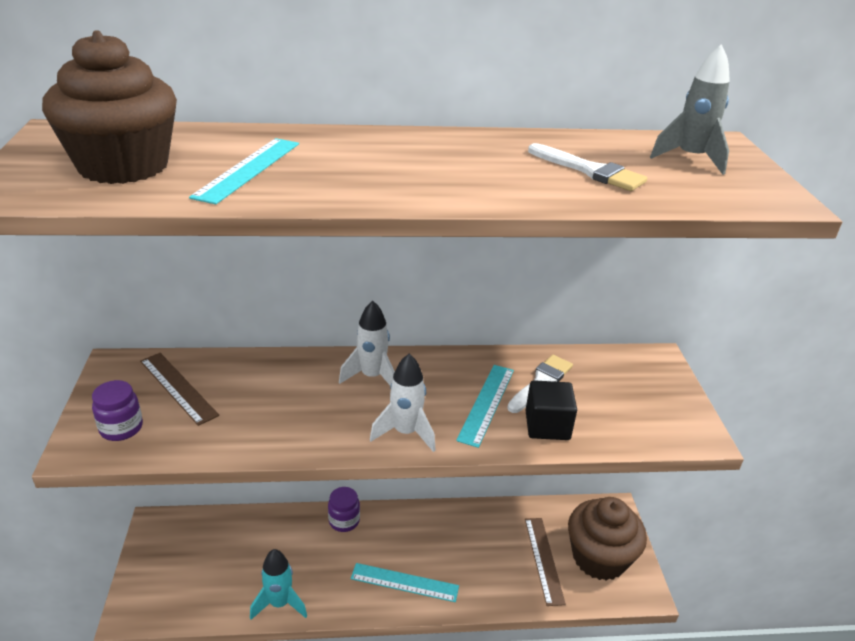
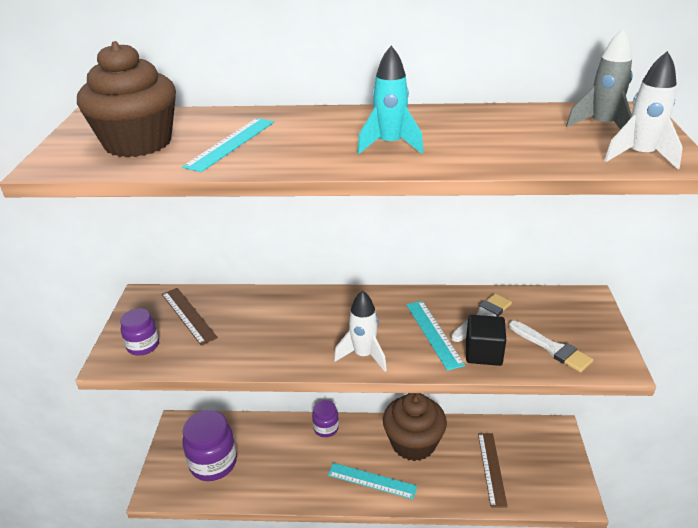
camera: 10 degrees right, 0 degrees up
turquoise rocket [250,549,307,620] -> turquoise rocket moved to [357,46,424,154]
white rocket [339,301,395,386] -> white rocket moved to [604,51,683,169]
turquoise ruler [456,365,514,448] -> turquoise ruler turned 45 degrees counterclockwise [406,301,465,371]
white brush [528,143,647,191] -> white brush moved to [509,321,593,372]
brown cupcake [568,497,647,581] -> brown cupcake moved to [383,393,447,461]
none -> purple jar [182,410,237,481]

